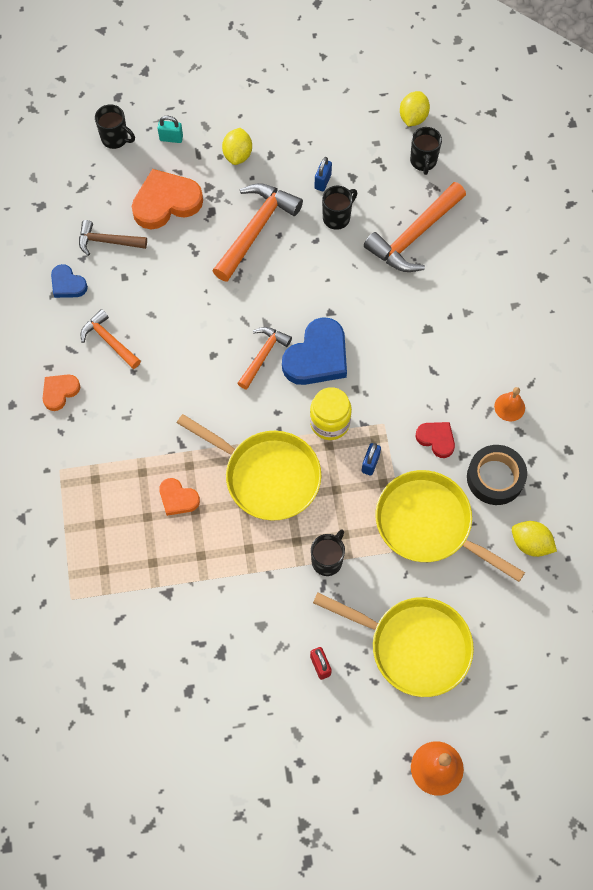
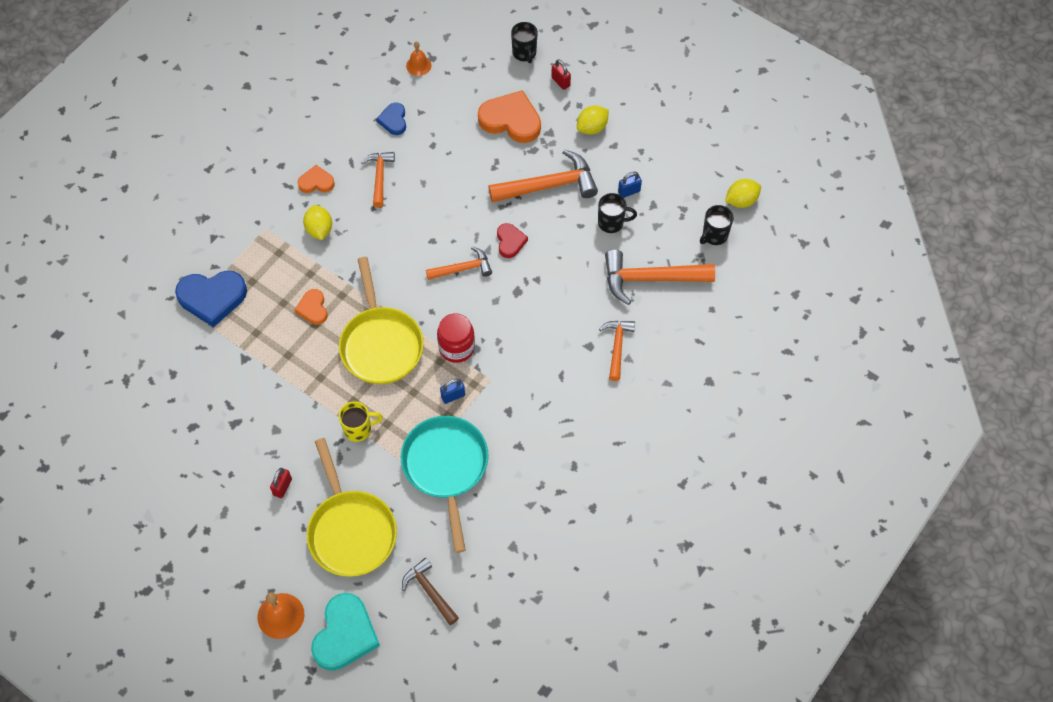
camera: 45 degrees right, 5 degrees down
brown hammer [79,220,147,256] -> brown hammer moved to [402,558,459,625]
turquoise padlock [158,116,183,143] -> red padlock [551,59,571,90]
blue heart [282,317,347,385] -> blue heart moved to [175,271,247,327]
yellow jar [310,387,352,440] -> red jar [437,314,475,363]
black mug [311,530,345,576] -> yellow mug [339,401,383,442]
yellow pan [375,470,525,582] -> turquoise pan [401,416,489,553]
red heart [415,422,455,458] -> red heart moved to [497,223,528,258]
black tape [467,445,527,505] -> none
orange bell [494,387,525,421] -> orange bell moved to [406,42,432,76]
yellow lemon [512,521,557,557] -> yellow lemon moved to [303,205,332,240]
none -> turquoise heart [311,593,380,671]
none -> orange hammer [599,321,635,381]

